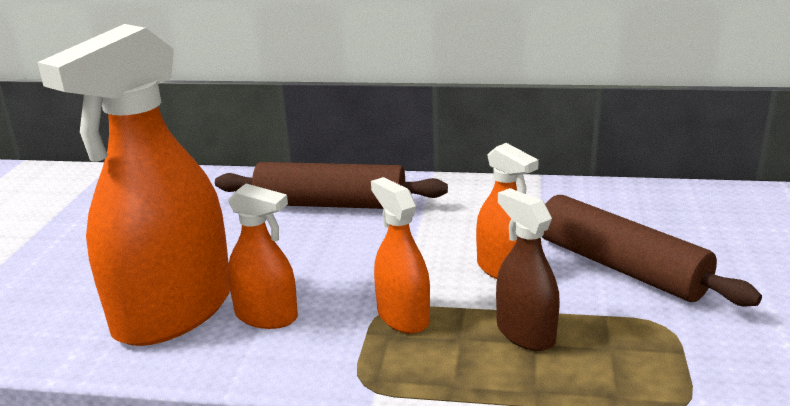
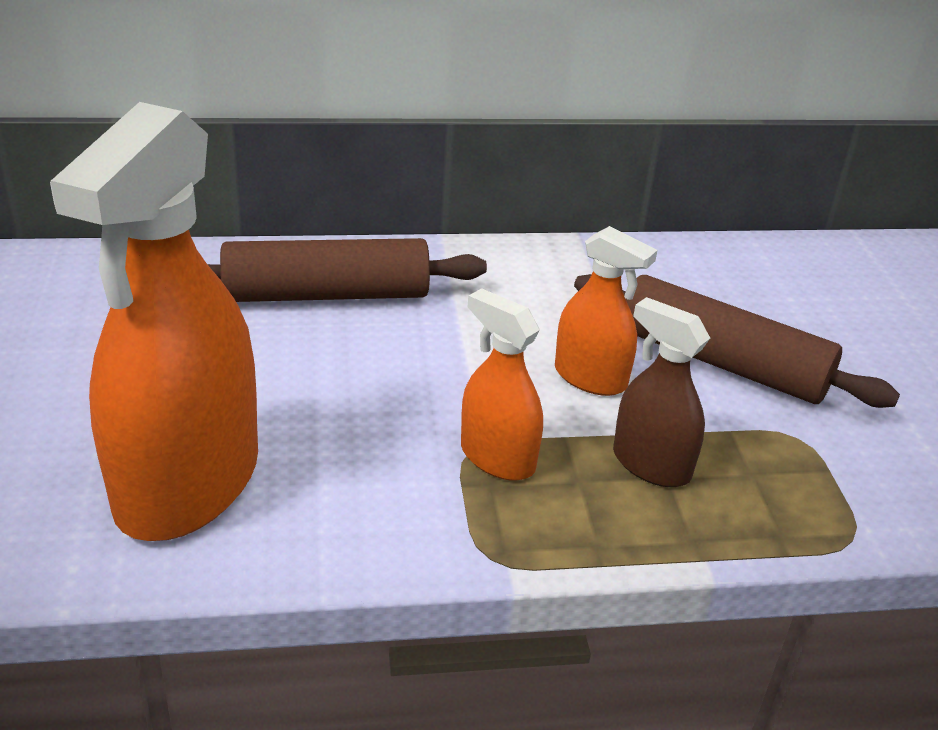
camera: 20 degrees left, 10 degrees up
orange spray bottle [228,184,298,329] -> none

